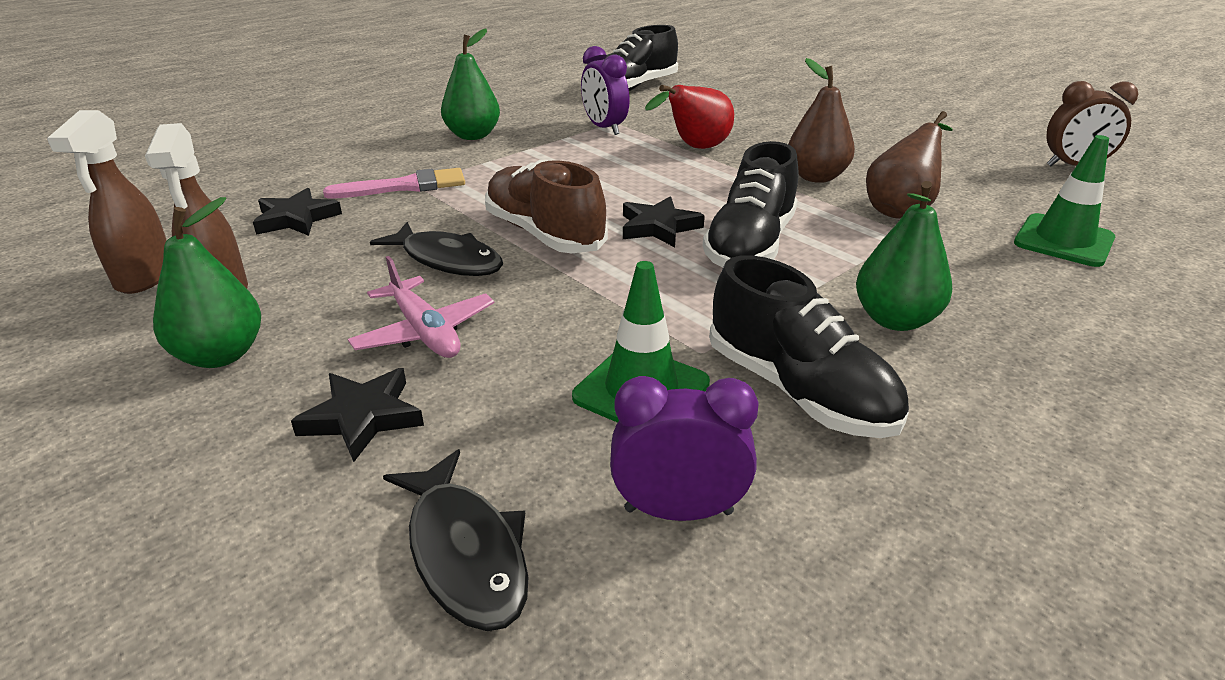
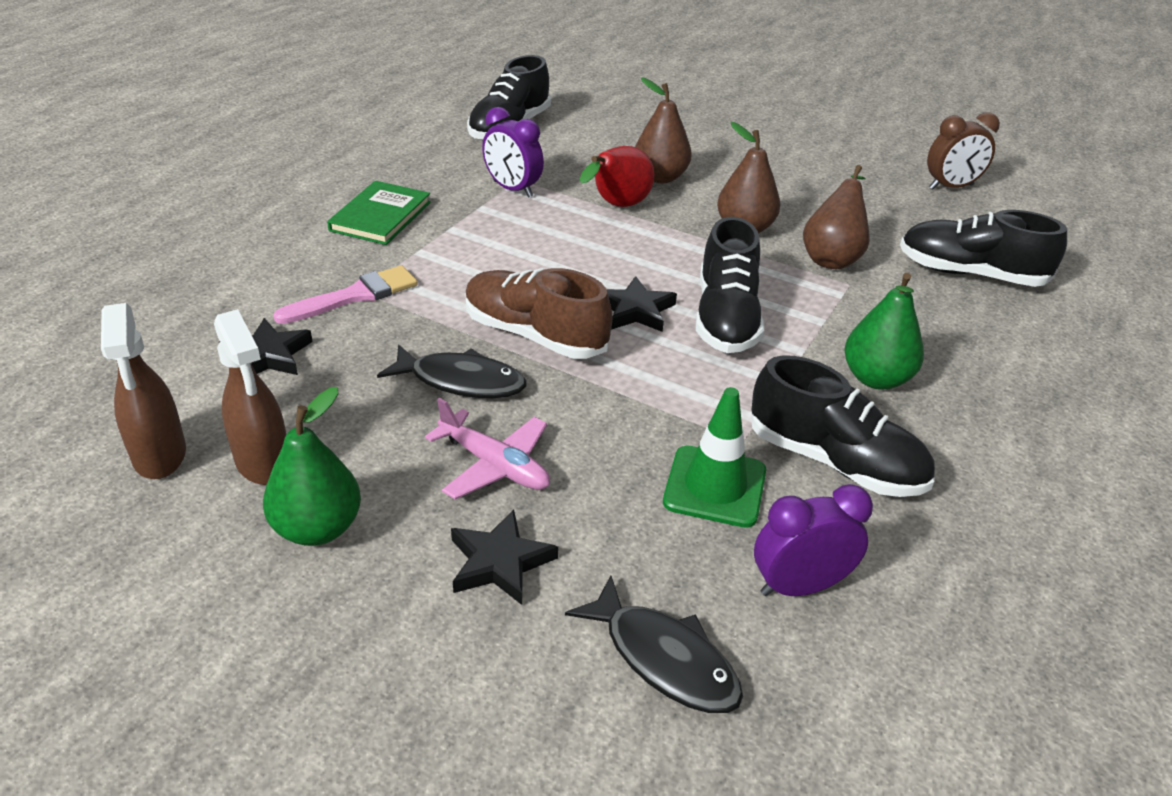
camera: 20 degrees left, 5 degrees up
green pear [441,29,500,140] -> green book [327,181,431,245]
green traffic cone [1014,135,1115,267] -> black shoe [900,210,1067,287]
none -> brown pear [635,77,692,183]

